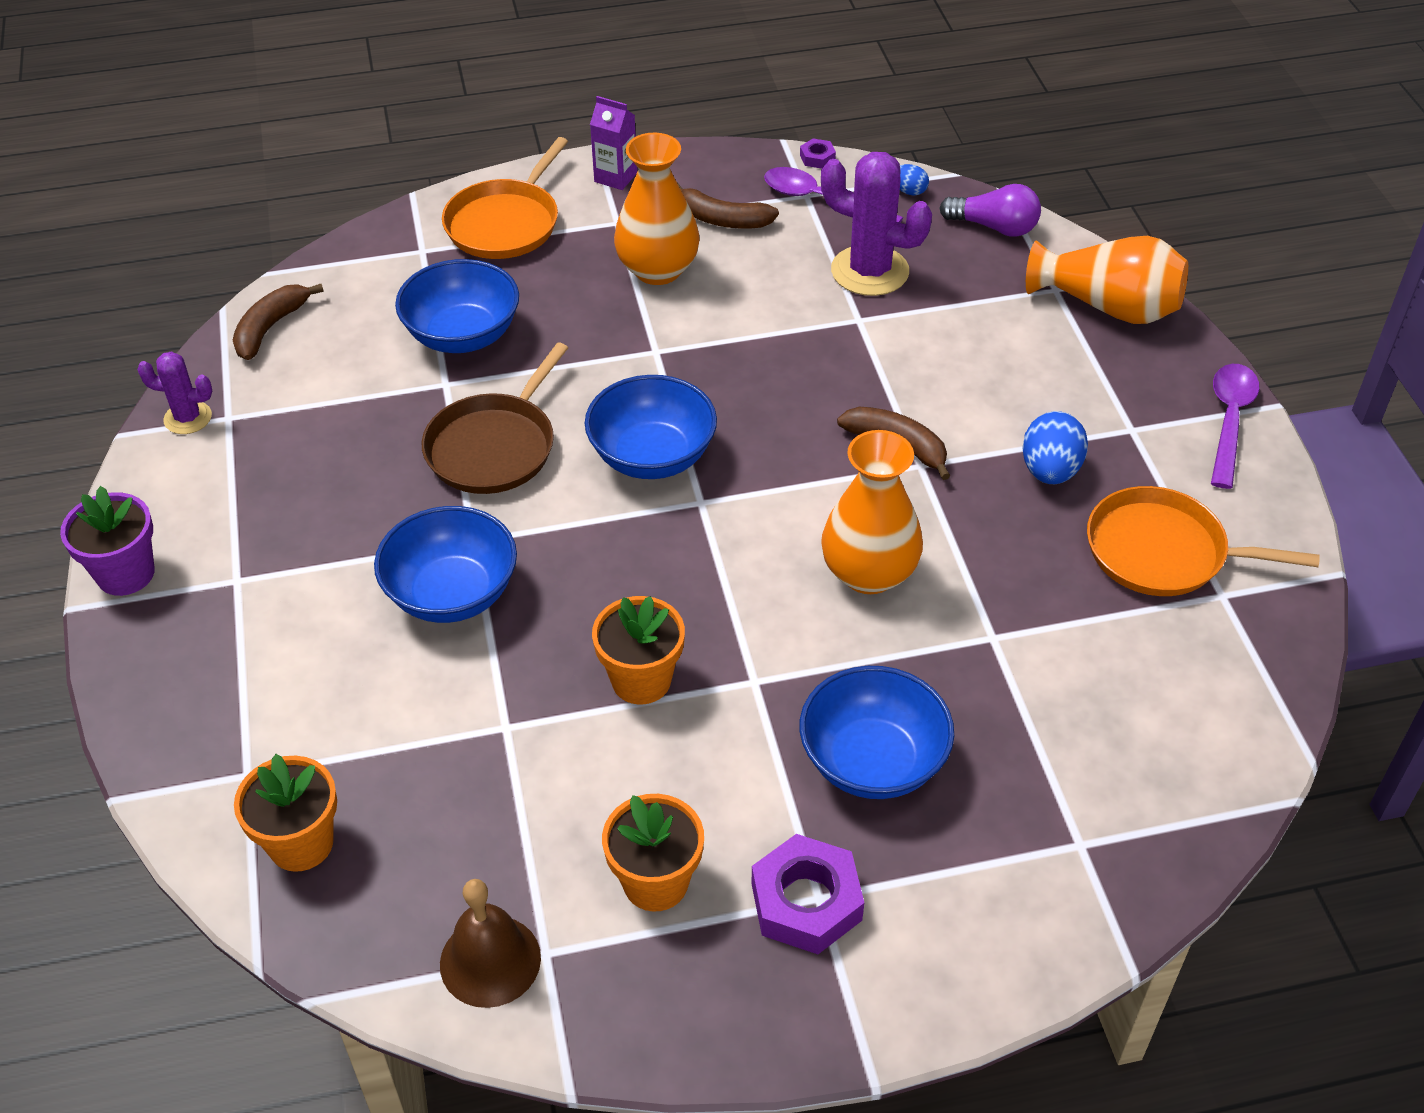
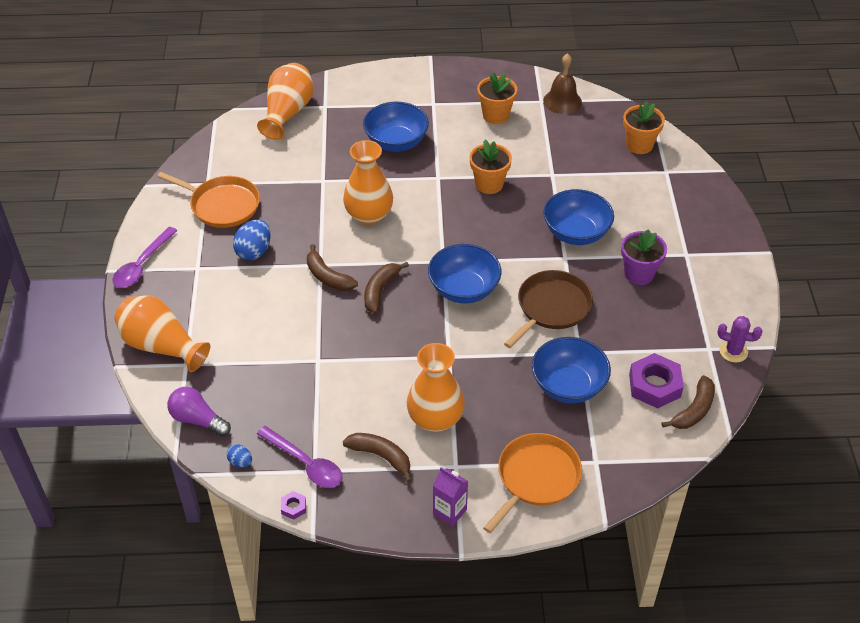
camera: 170 degrees left, 0 degrees up
purple flower pot [60,486,155,596] -> purple flower pot moved to [621,229,667,285]
purple nut [751,834,864,954] -> purple nut moved to [629,353,684,408]
purple cactus [821,152,932,296] -> none
none -> orange vase [257,63,314,140]
none -> brown banana [364,262,409,313]

